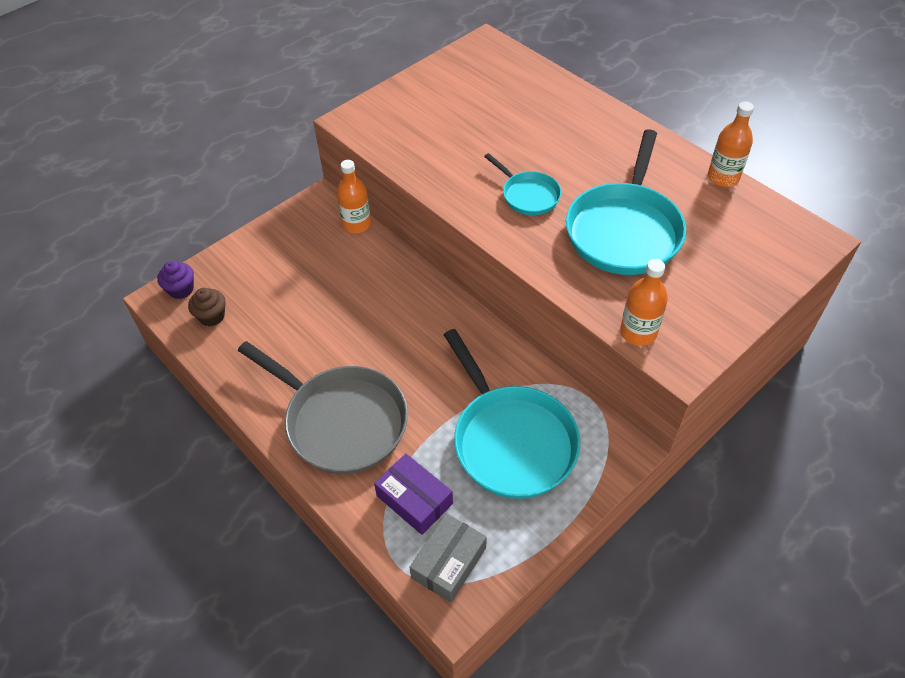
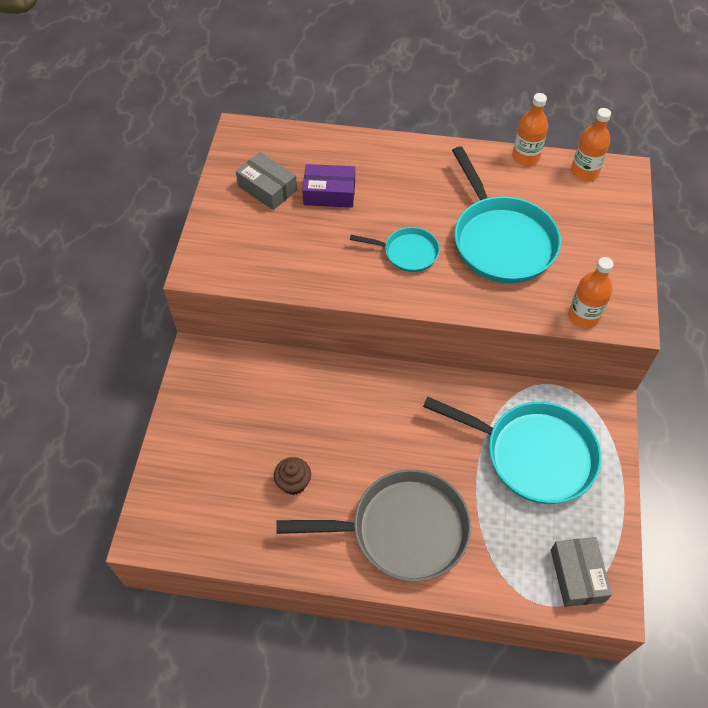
camera: 40 degrees left, 5 degrees up
purple cupcake [157,261,194,299] -> none
brown cupcake [188,288,226,326] -> brown cupcake moved to [274,457,311,495]
orange bottle [337,160,371,233] -> orange bottle moved to [571,108,611,181]
purple box [374,453,453,535] -> purple box moved to [302,164,355,208]
none -> grey box [236,152,297,210]

